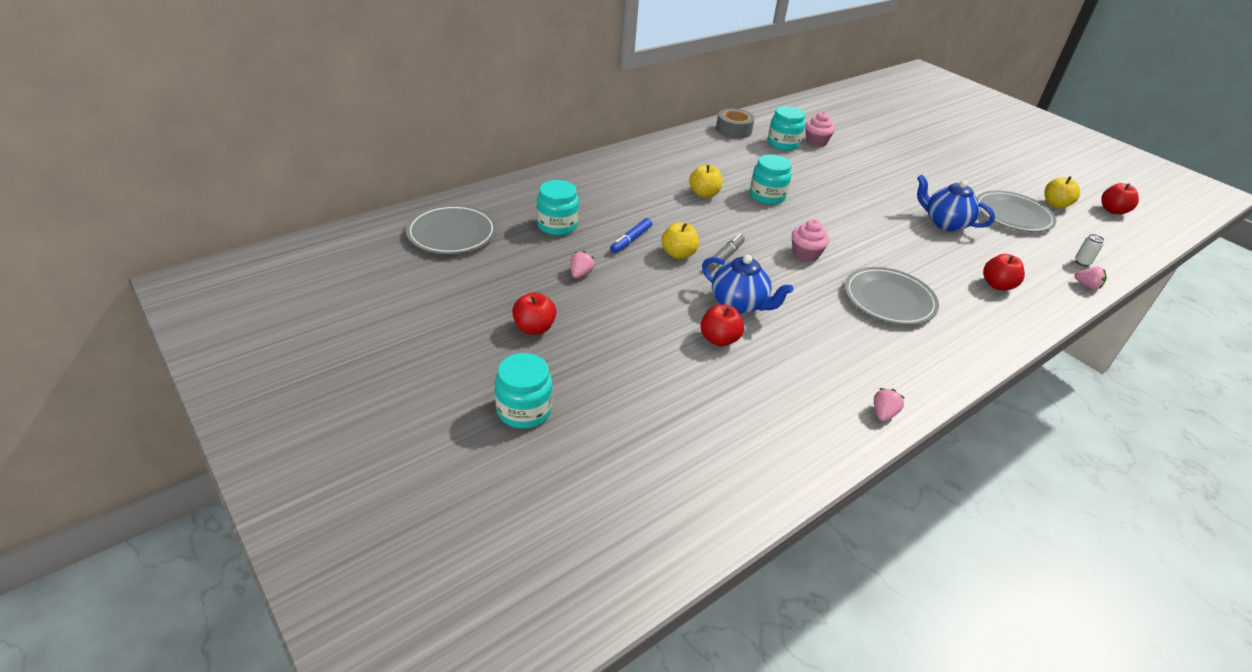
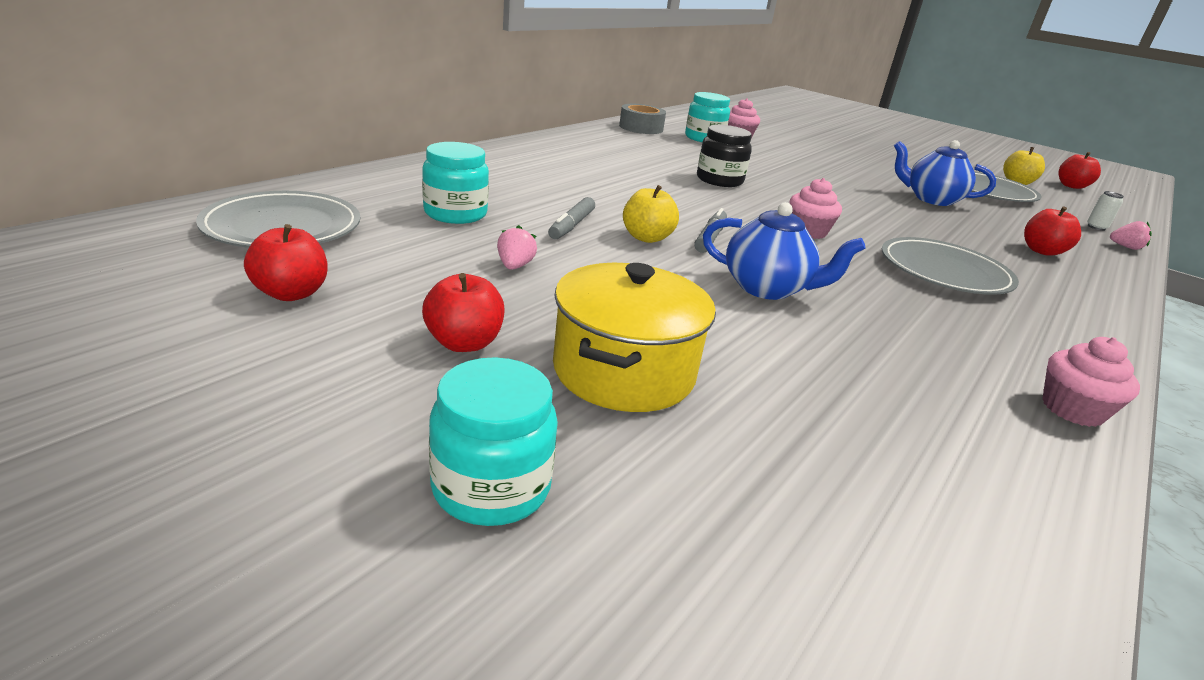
camera: 15 degrees left, 10 degrees down
blue marker [610,218,652,253] -> grey marker [548,197,595,239]
yellow apple [689,165,722,198] -> none
red apple [700,304,744,346] -> red apple moved to [244,224,328,301]
turquoise jar [750,154,791,205] -> black jar [697,125,752,187]
pink strawberry [874,388,905,421] -> pink cupcake [1042,337,1140,427]
none -> yellow pot [553,263,716,412]

